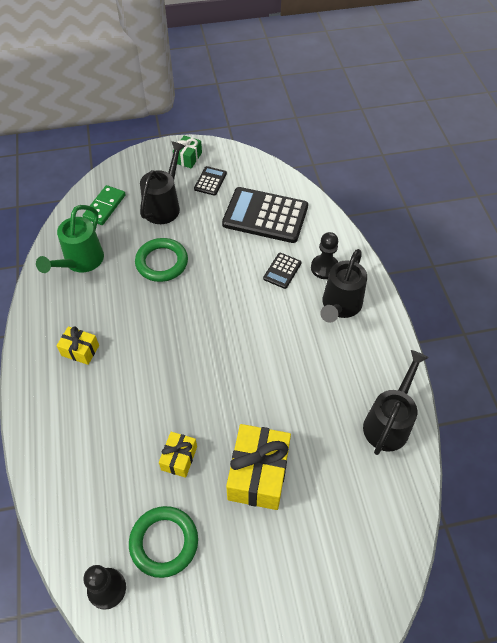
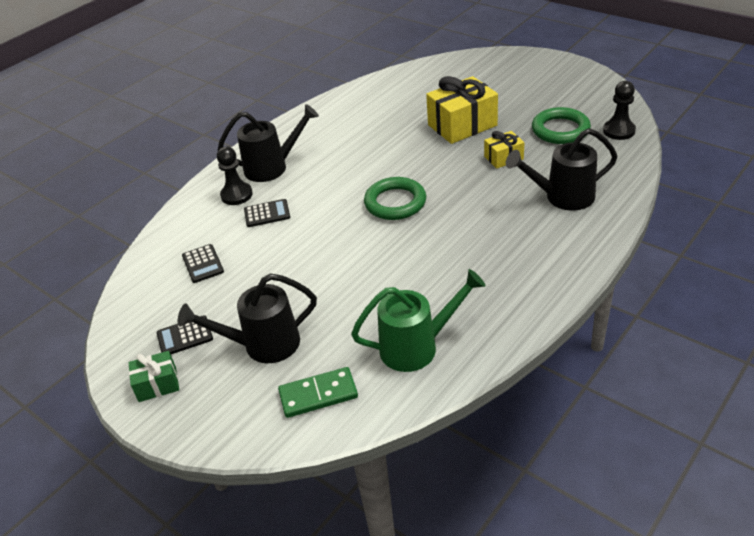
camera: 125 degrees left, 15 degrees down
yellow gift [56,326,99,365] -> none
green ring [135,238,188,282] -> green ring moved to [364,177,426,220]
black calculator [222,187,308,243] -> black calculator [182,244,224,283], size x0.46
black watering can [363,350,429,455] -> black watering can moved to [506,128,618,210]

